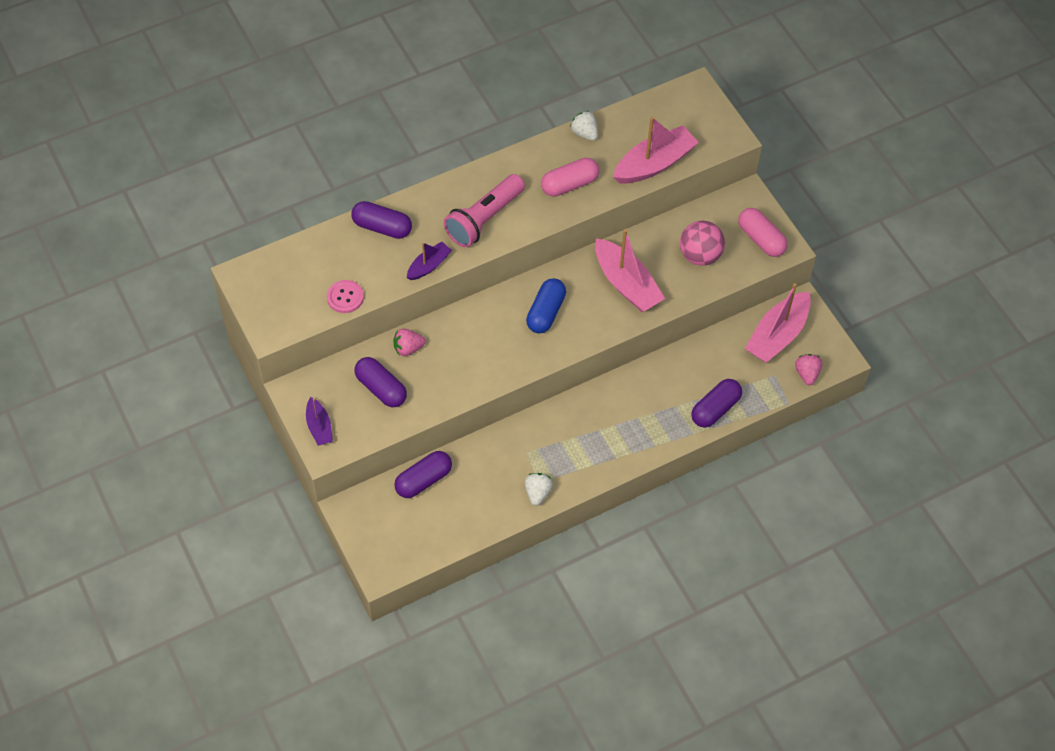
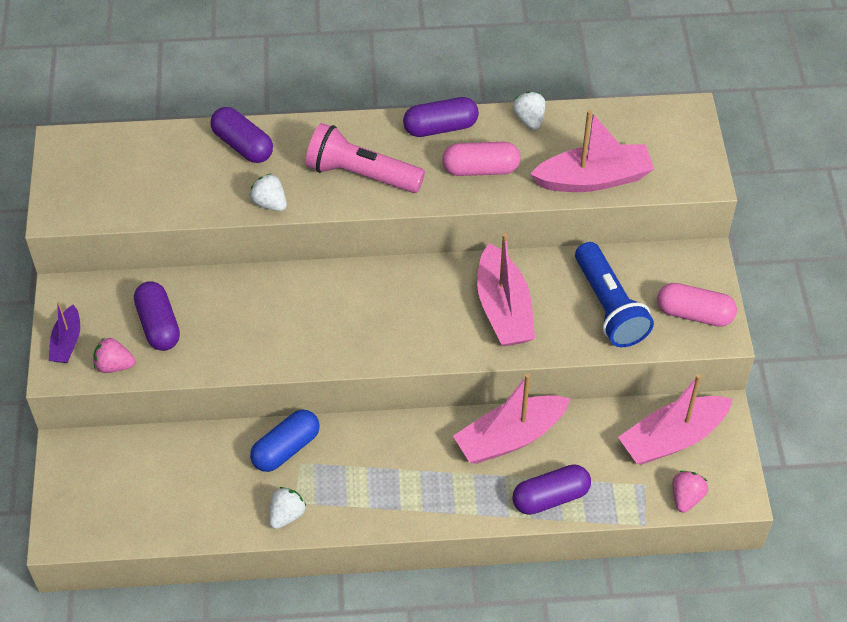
camera: 25 degrees right, 5 degrees down
pink button [327,280,364,313] -> none
pink strawberry [393,329,426,356] -> pink strawberry moved to [93,337,136,373]
purple capsule [394,451,452,498] -> purple capsule moved to [403,97,479,137]
purple boat [407,242,452,280] -> white strawberry [249,173,287,211]
pink flashlight [444,174,525,247] -> pink flashlight turned 45 degrees clockwise [306,123,425,193]
blue capsule [526,278,566,334] -> blue capsule moved to [250,409,320,472]
pink ball [680,221,725,266] -> blue flashlight [575,242,654,347]
pink capsule [738,208,788,257] -> pink capsule turned 60 degrees counterclockwise [657,283,737,327]
none -> pink boat [453,373,571,464]

